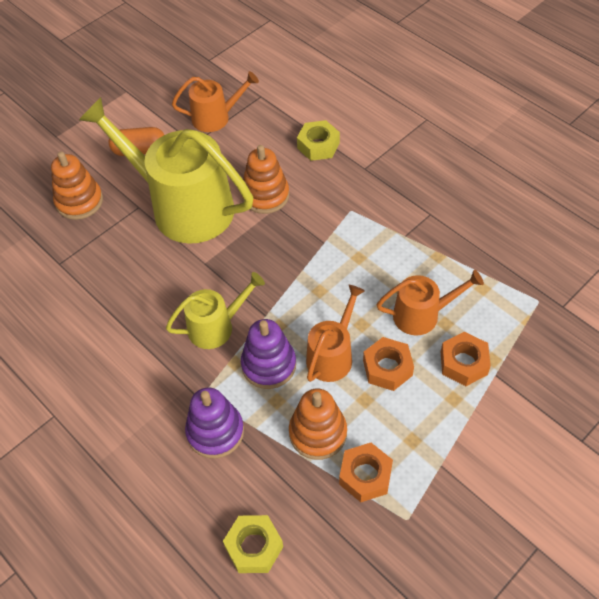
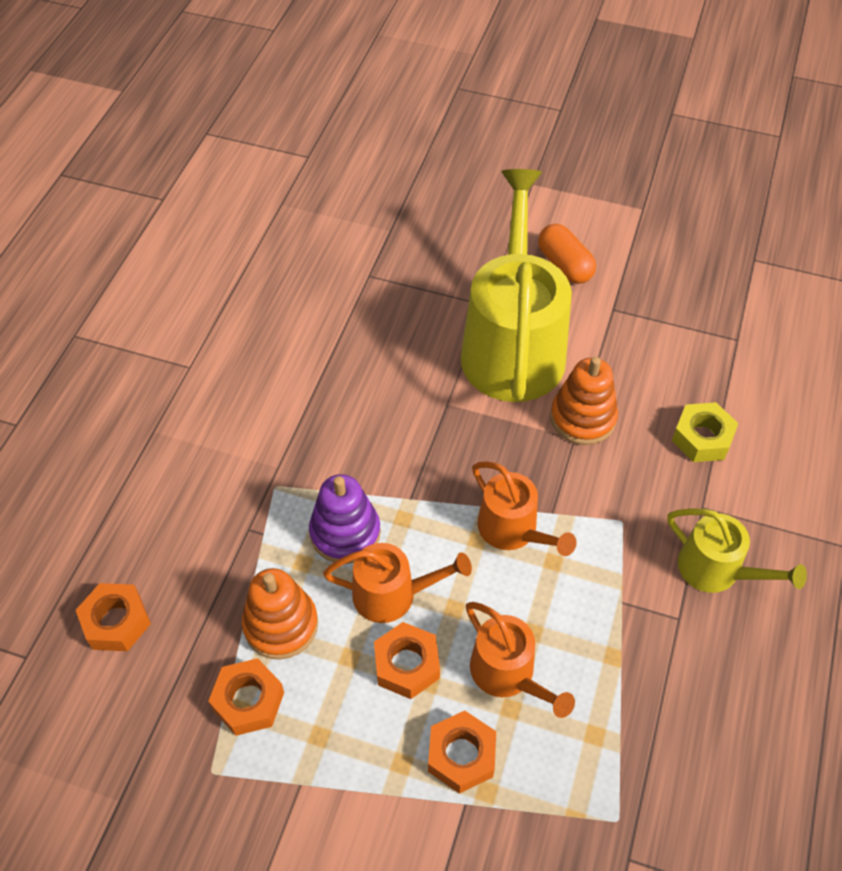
camera: 60 degrees right, 0 degrees up
orange stacking toy [51,151,103,220] -> none
yellow watering can [166,272,265,349] -> yellow watering can moved to [667,508,807,593]
orange watering can [172,71,259,132] -> orange watering can moved to [472,461,576,556]
purple stacking toy [185,388,244,458] -> none
yellow nut [223,515,283,573] -> orange nut [76,583,151,651]

